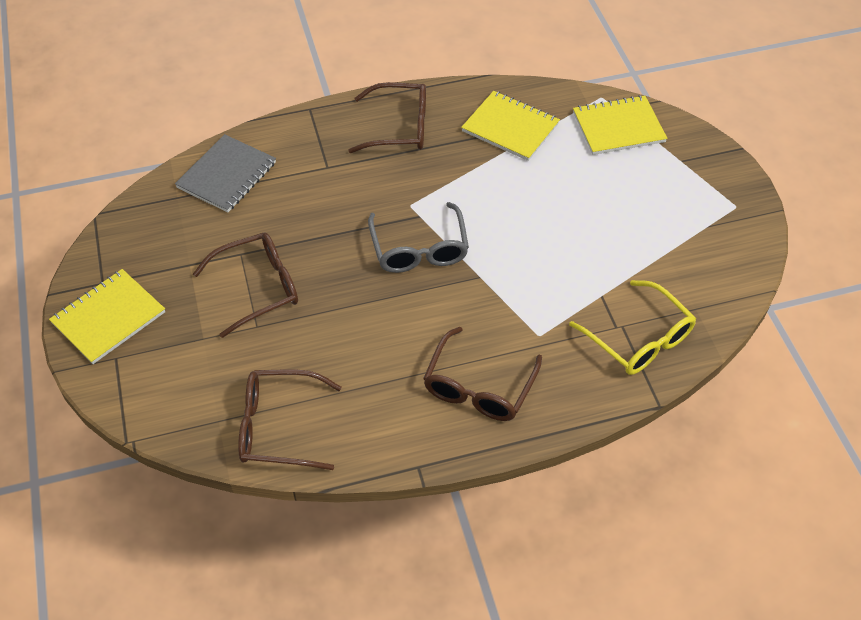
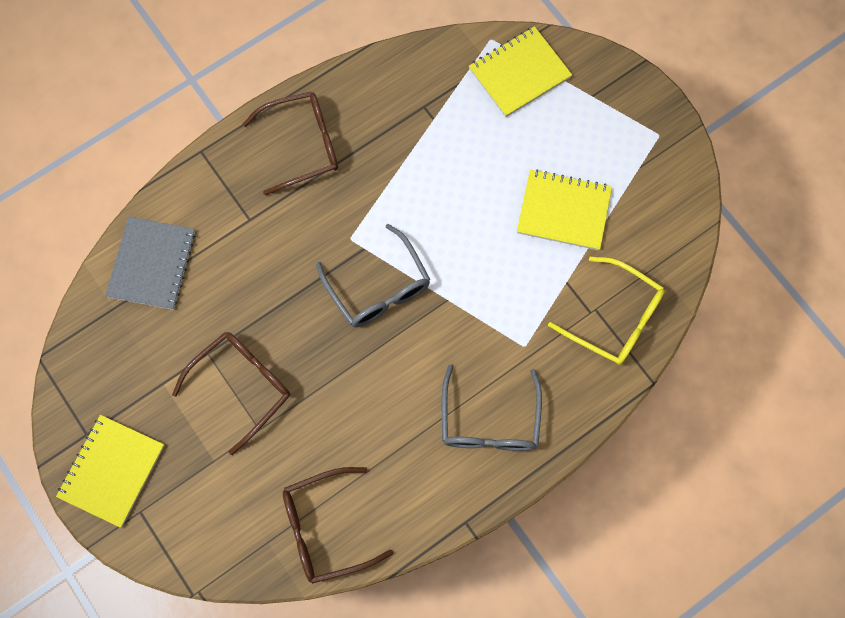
camera: 20 degrees left, 20 degrees up
brown glasses [423,327,542,421] -> grey glasses [442,364,542,451]
yellow notebook [461,91,560,161] -> yellow notebook moved to [517,169,612,251]

